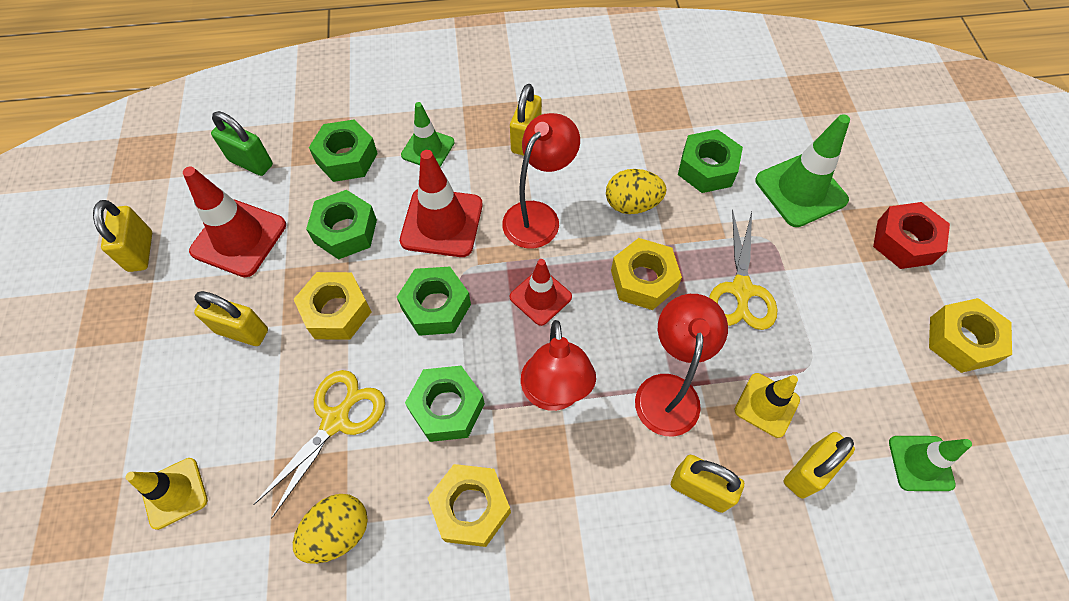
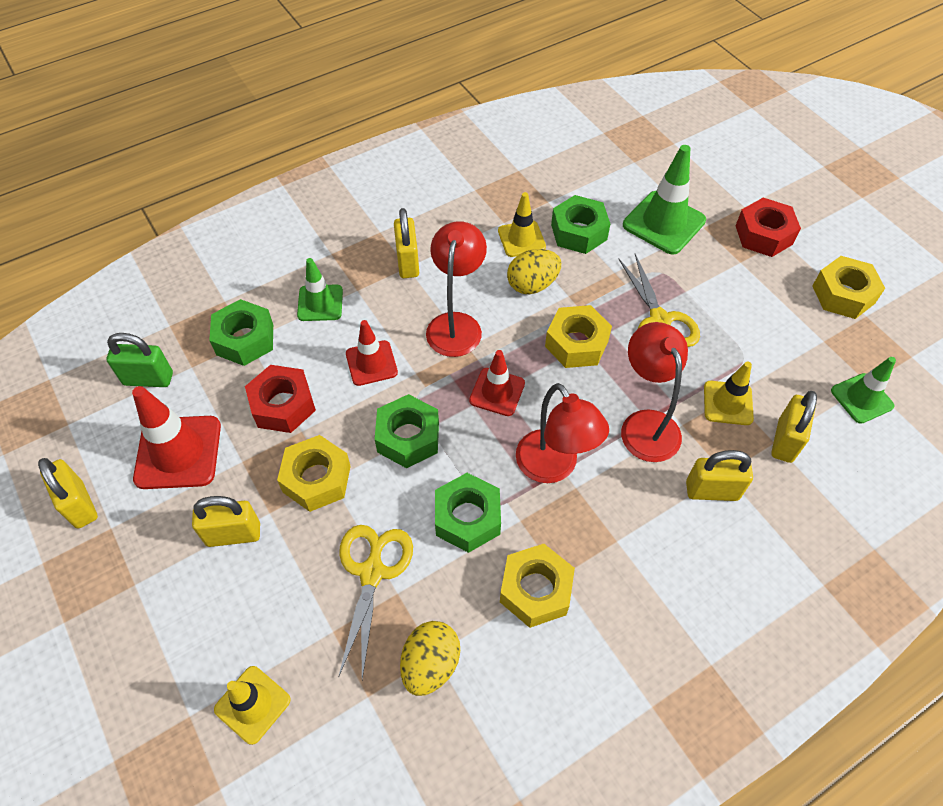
camera: 25 degrees left, 5 degrees down
green nut [306,190,377,260] -> red nut [245,365,316,433]
red traffic cone [400,150,483,257] -> red traffic cone [346,320,398,386], size x0.63
none -> yellow traffic cone [498,192,546,257]

